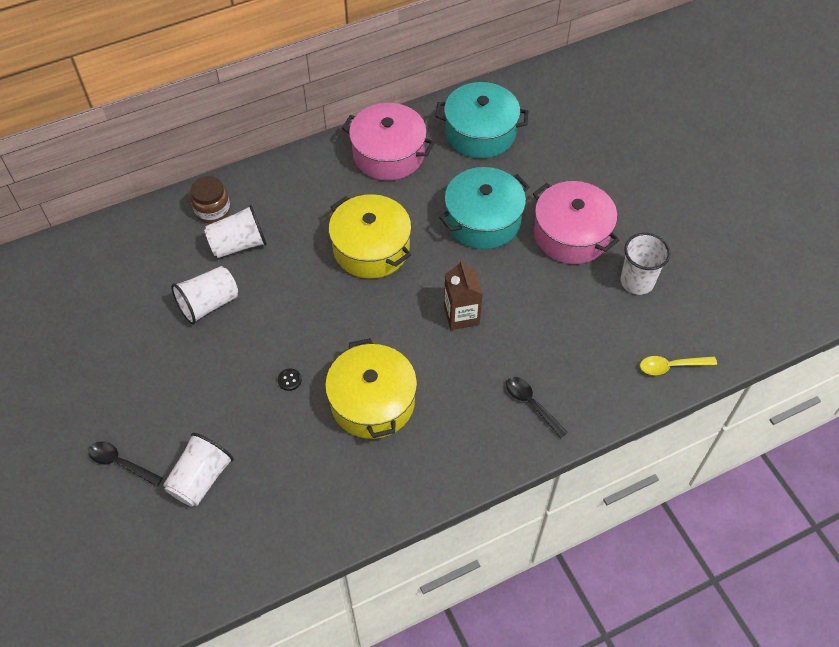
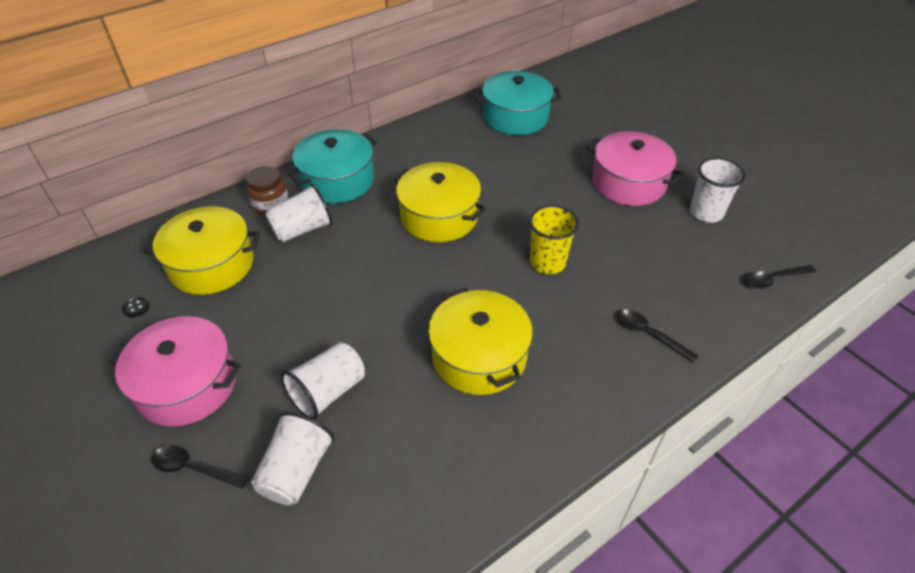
camera: 10 degrees left, 10 degrees down
white cup [171,266,238,325] -> white cup moved to [281,342,365,420]
black button [278,368,302,391] -> black button moved to [122,296,149,318]
pink pot [342,103,435,181] -> pink pot moved to [109,316,241,427]
turquoise pot [439,167,529,249] -> turquoise pot moved to [288,129,377,204]
brown carton [444,260,483,330] -> yellow cup [529,205,579,274]
yellow spoon [640,356,717,375] -> black spoon [744,265,816,289]
none -> yellow pot [144,206,260,295]

